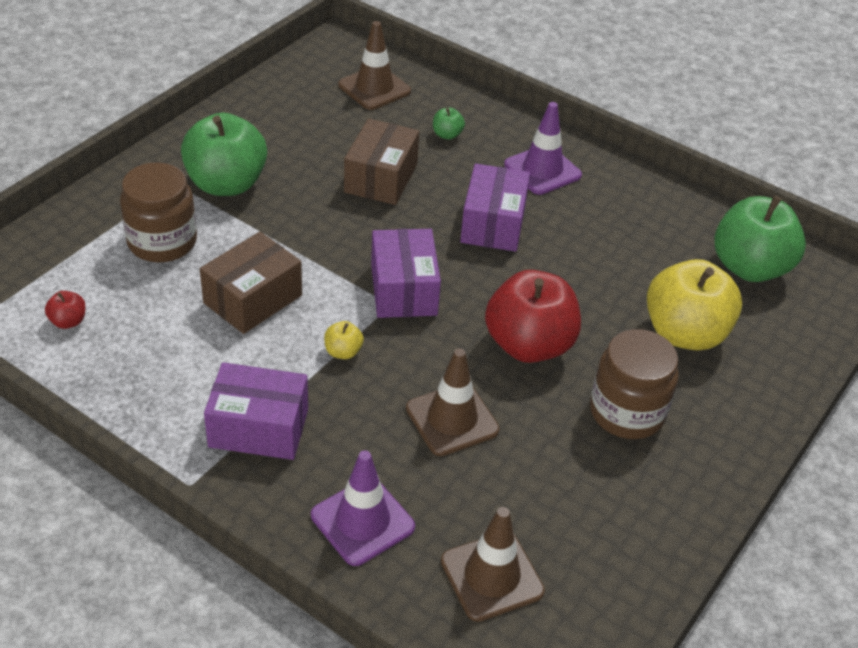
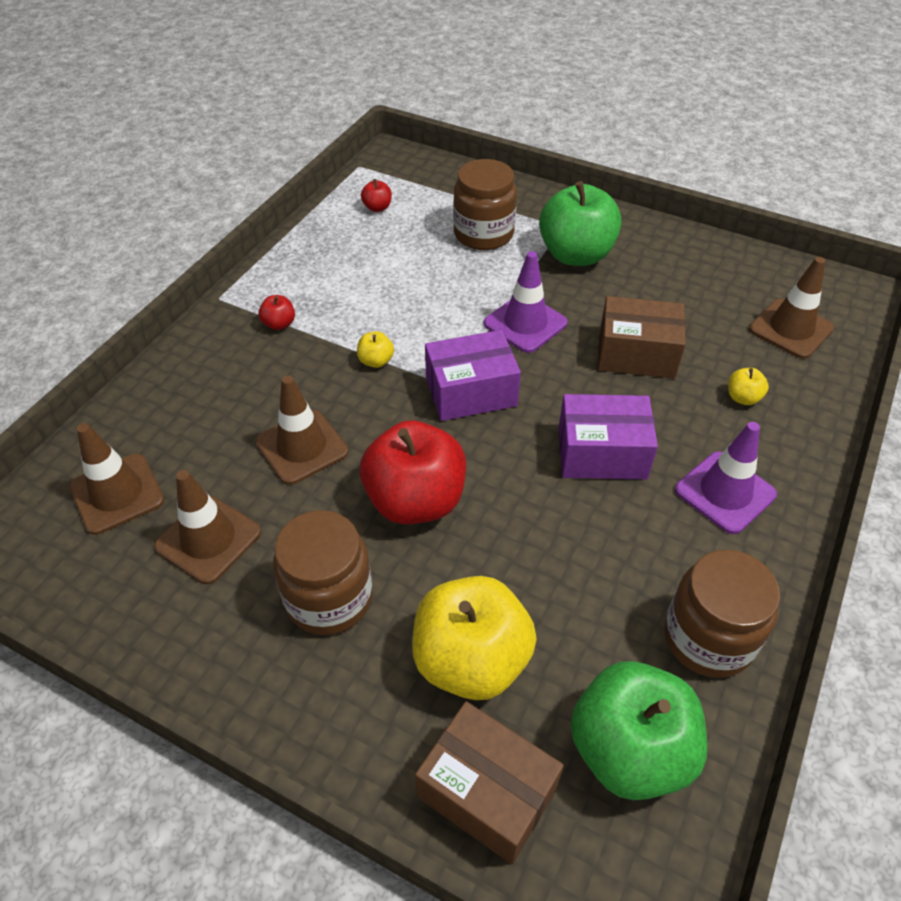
camera: 85 degrees right, 5 degrees up
brown box [200,232,302,334] -> brown box moved to [415,701,564,864]
purple box [204,362,308,460] -> red apple [259,295,295,330]
purple traffic cone [311,450,415,566] -> purple traffic cone moved to [484,251,568,353]
green apple [433,108,465,140] -> yellow apple [728,368,769,405]
none -> brown traffic cone [154,470,261,584]
none -> brown jar [664,550,780,678]

